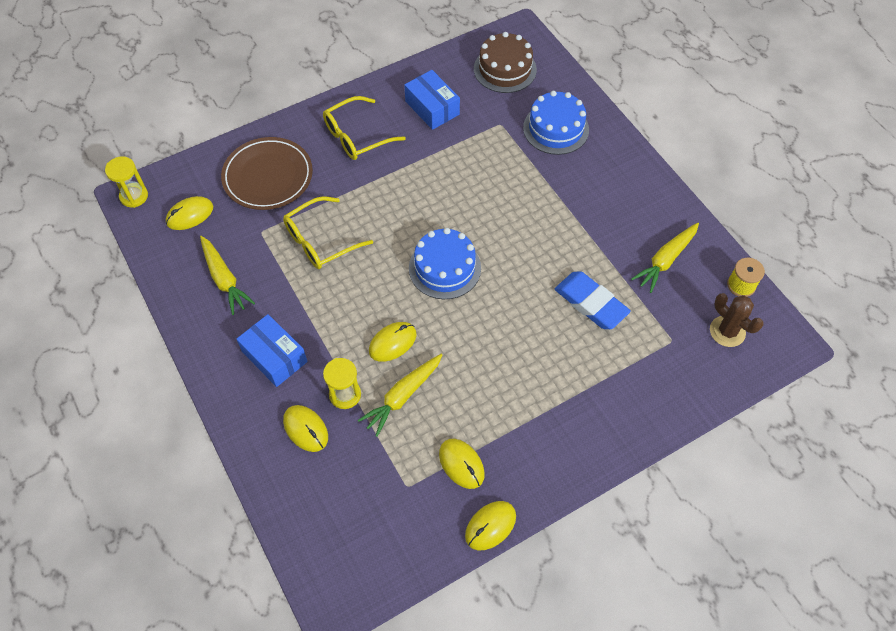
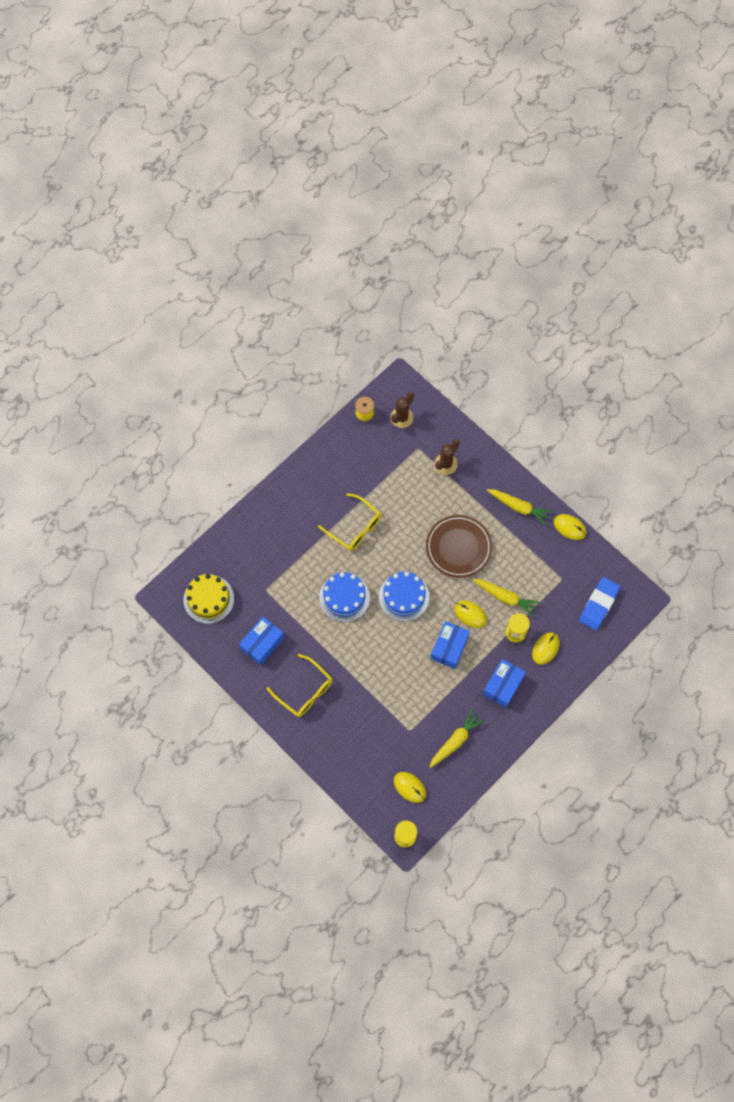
camera: 105 degrees left, 10 degrees up
brown plate [221,137,313,210] -> brown plate moved to [426,515,492,578]
yellow glasses [283,196,373,269] -> yellow glasses moved to [318,493,381,551]
yellow mouse [439,439,485,489] -> none
brown cake [474,32,537,93] -> yellow cake [184,574,234,624]
blue cake [523,91,589,155] -> blue cake moved to [319,572,370,622]
blue eraser [555,271,631,329] -> blue eraser moved to [579,577,620,630]
yellow carrot [631,223,699,293] -> yellow carrot moved to [487,489,553,525]
none -> blue box [430,621,470,669]
none -> brown cactus [434,439,460,475]

